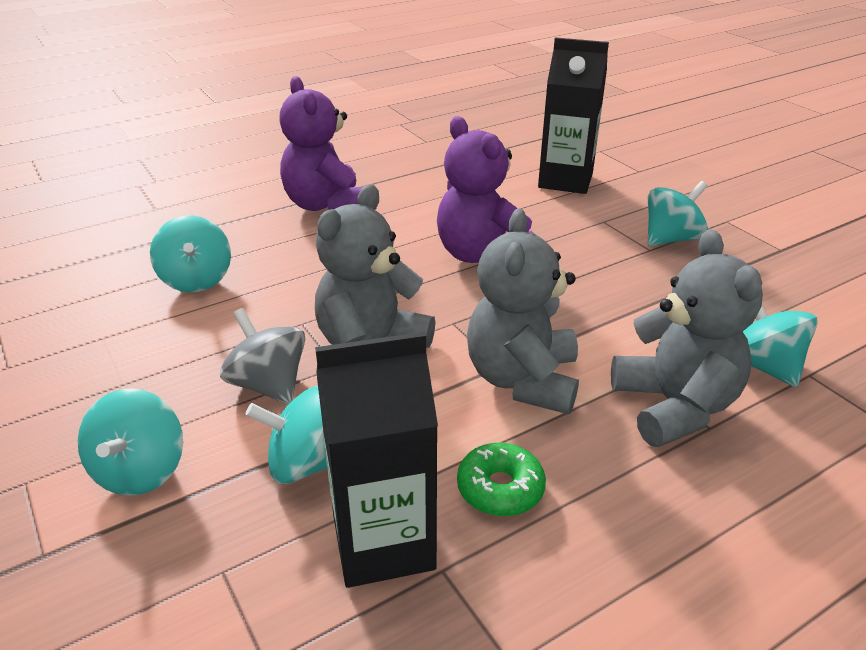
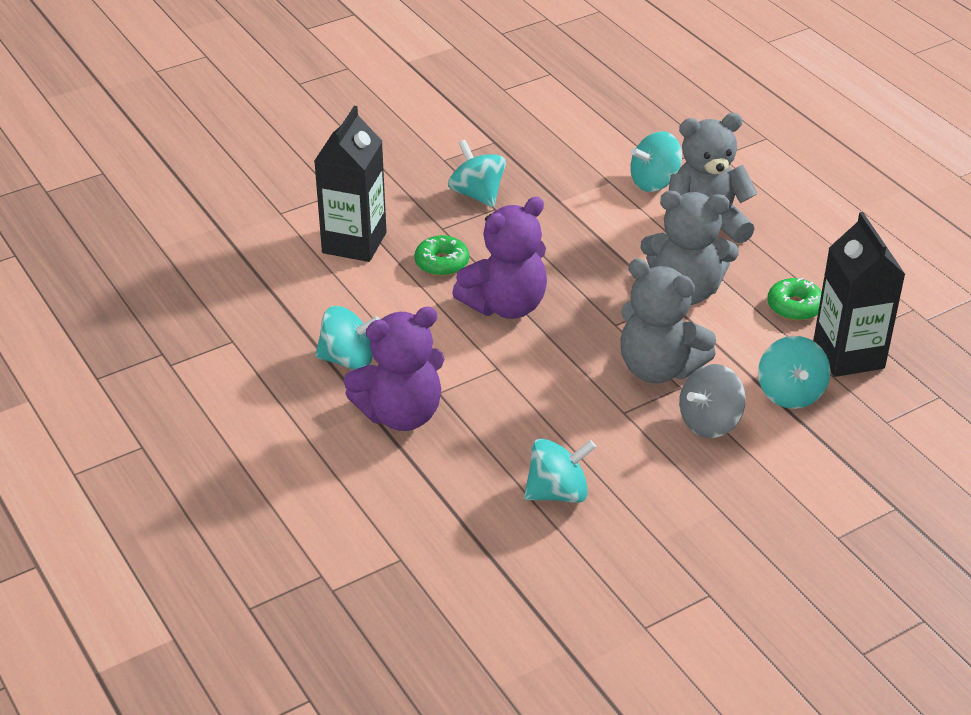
camera: 90 degrees left, 5 degrees up
turquoise spinning top [78,388,183,496] -> turquoise spinning top moved to [315,306,380,370]
none -> green donut [414,235,469,276]

